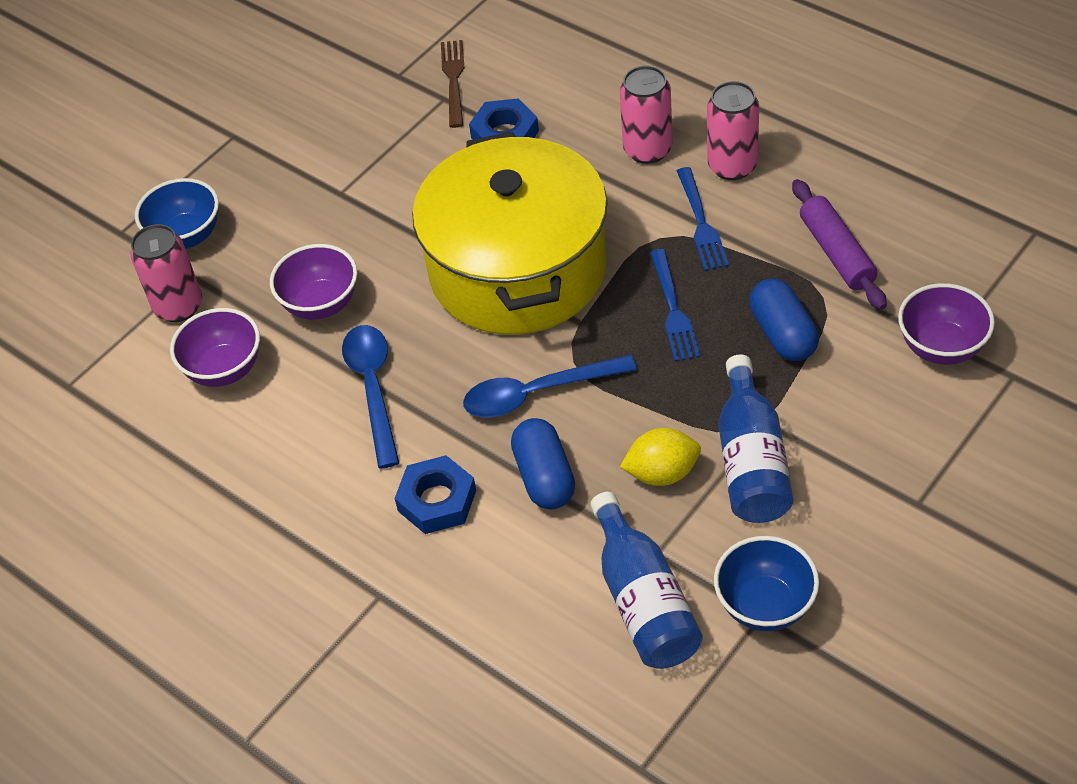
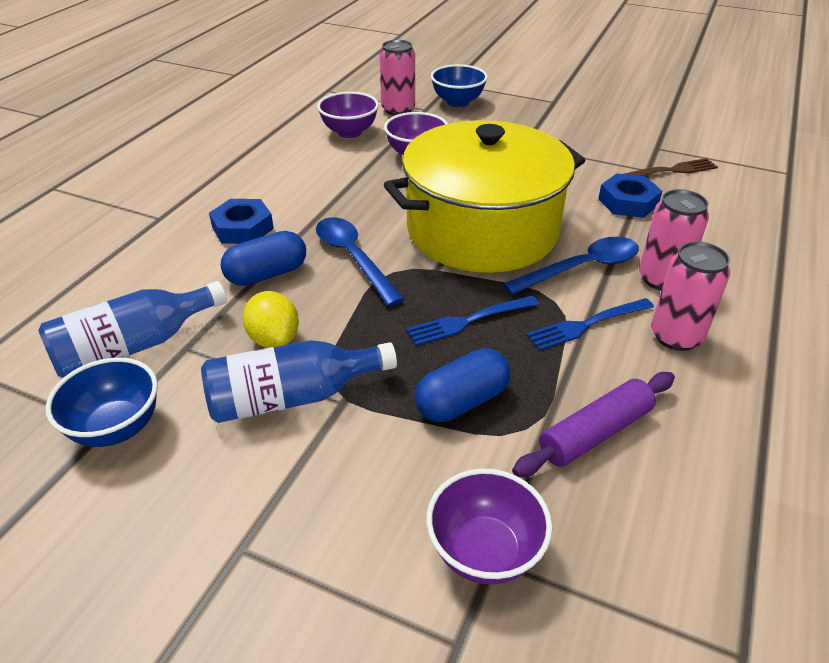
camera: 70 degrees right, 10 degrees down
blue spoon [342,325,399,469] -> blue spoon moved to [503,237,639,295]

